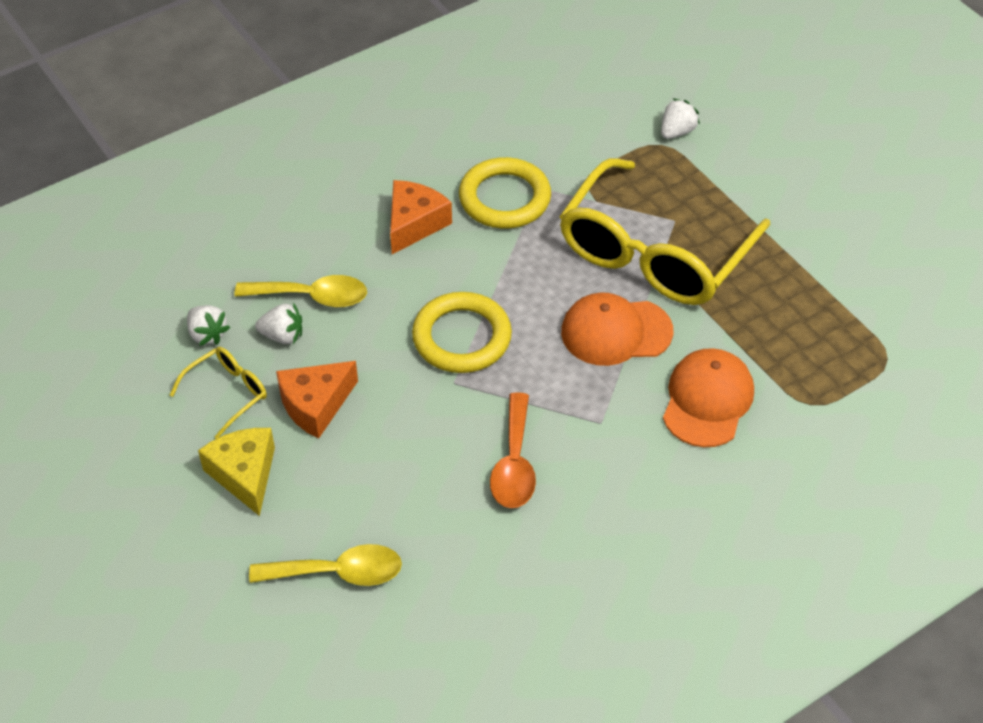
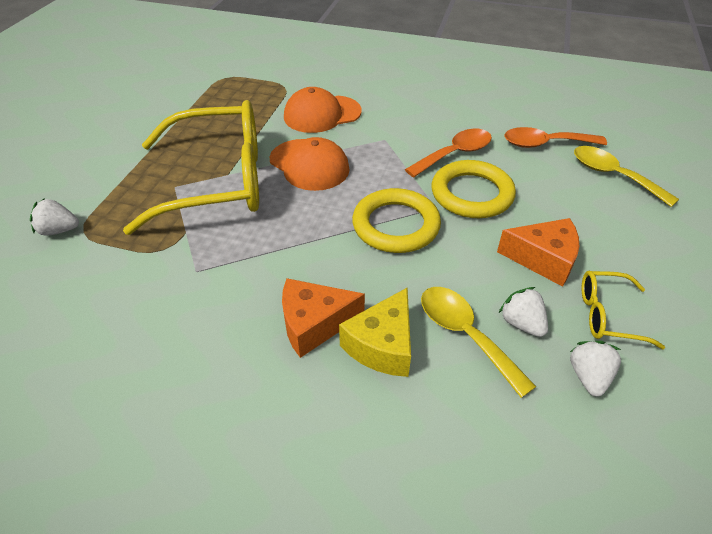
camera: 130 degrees left, 5 degrees down
yellow cheese [198,428,275,516] -> yellow cheese moved to [339,288,411,377]
yellow ring [459,157,551,229] -> yellow ring moved to [431,160,516,218]
none -> orange spoon [505,127,607,148]

